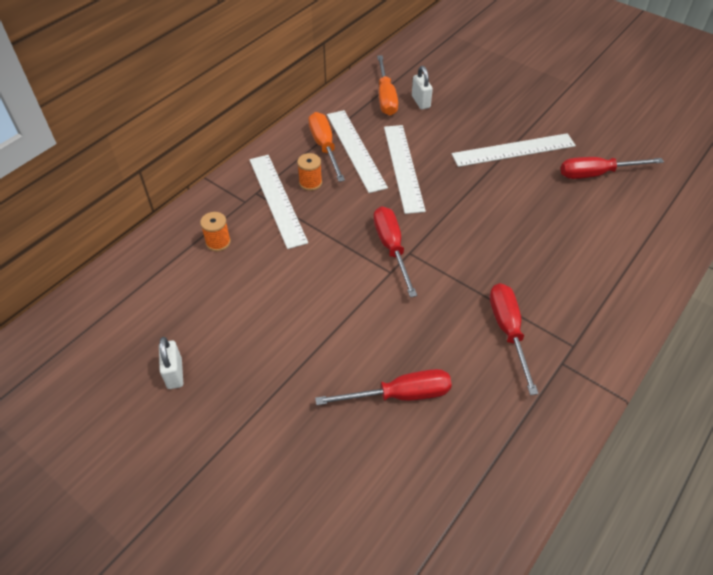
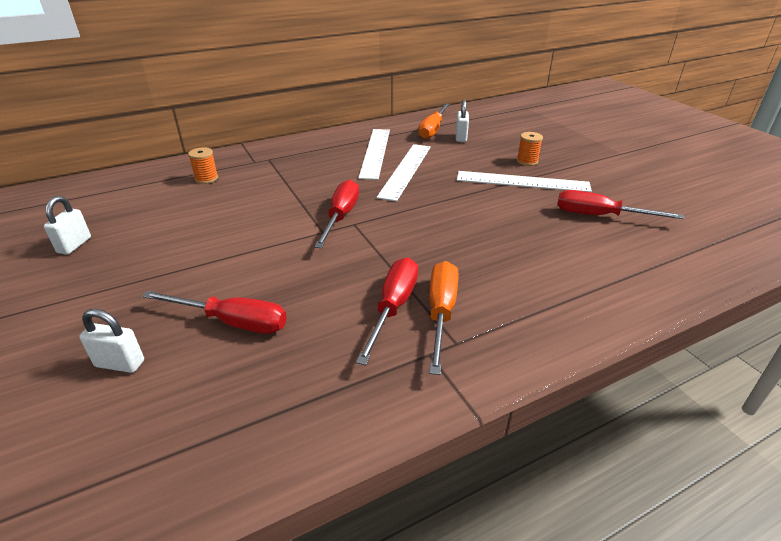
camera: 25 degrees right, 15 degrees down
white ruler [249,155,308,249] -> none
orange spool [297,153,322,191] -> orange spool moved to [517,132,543,166]
orange screwdriver [308,112,345,182] -> orange screwdriver moved to [429,261,458,375]
none -> white padlock [79,309,144,373]

